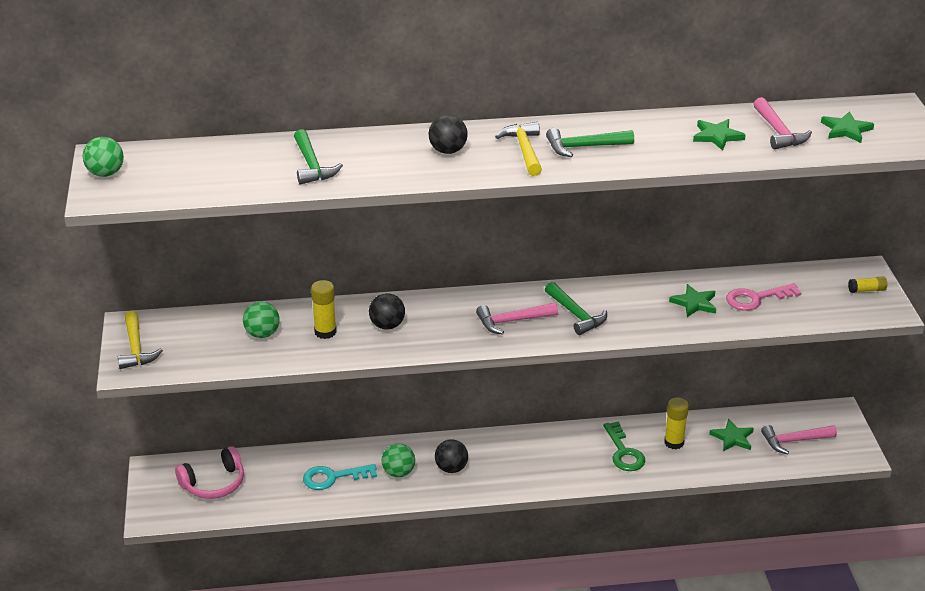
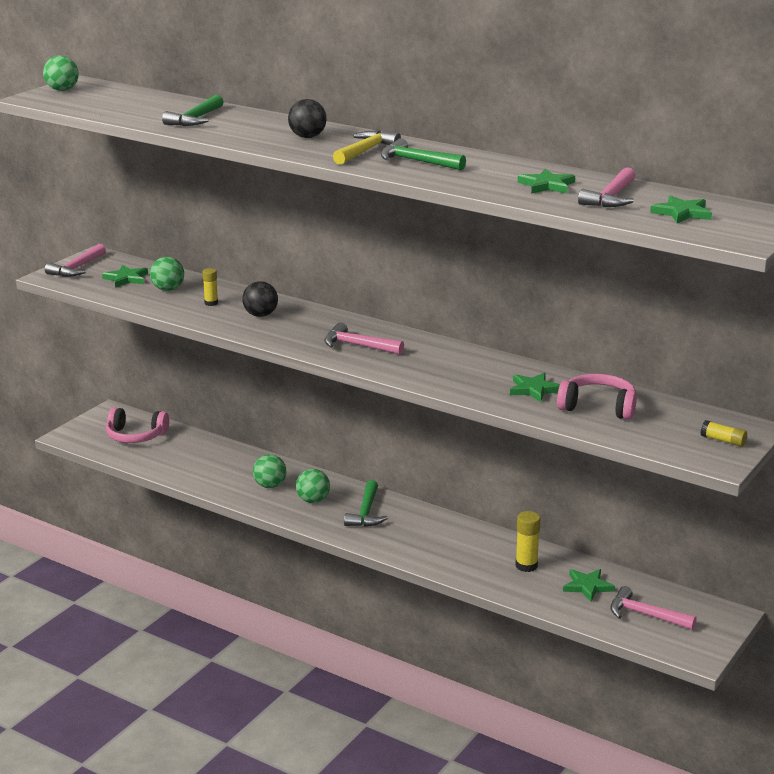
camera: 40 degrees right, 10 degrees down
yellow hammer [118,311,163,369] -> pink hammer [45,244,106,277]
turquoise key [303,464,377,490] -> none
yellow glue stick [311,280,336,339] -> yellow glue stick [202,268,218,306], size x0.65
black ball [435,439,468,473] -> green ball [296,469,330,503]
green hammer [545,282,607,335] -> green hammer moved to [344,480,387,527]
green key [603,421,646,471] -> none
pink key [726,283,801,311] -> pink headphones [557,374,637,420]
none -> green star [102,265,148,288]

